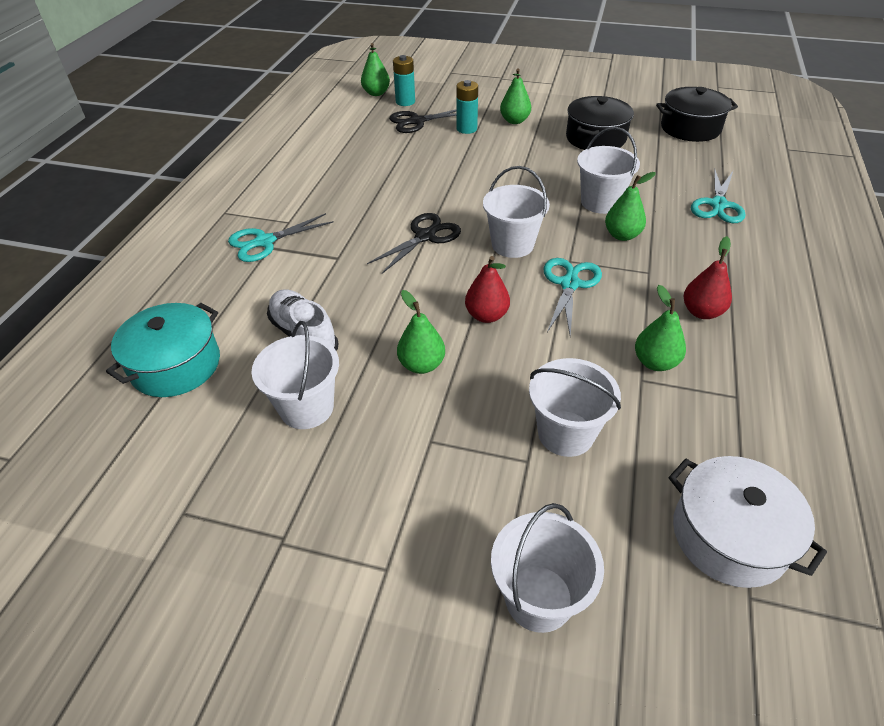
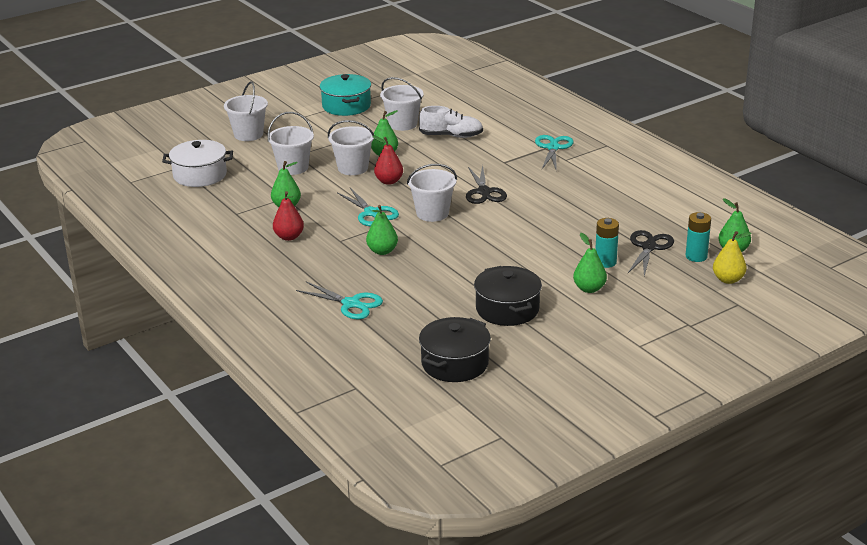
camera: 130 degrees right, 15 degrees down
turquoise pot [106,303,220,397] -> turquoise pot moved to [320,74,371,116]
white bucket [577,127,640,214] -> white bucket moved to [328,120,374,175]
turquoise scissors [691,169,746,223] -> turquoise scissors turned 150 degrees clockwise [296,281,383,319]
none -> yellow pear [713,231,752,284]

